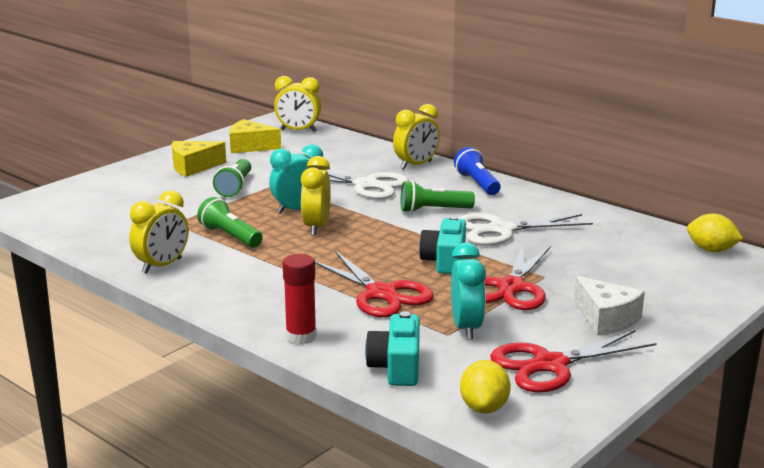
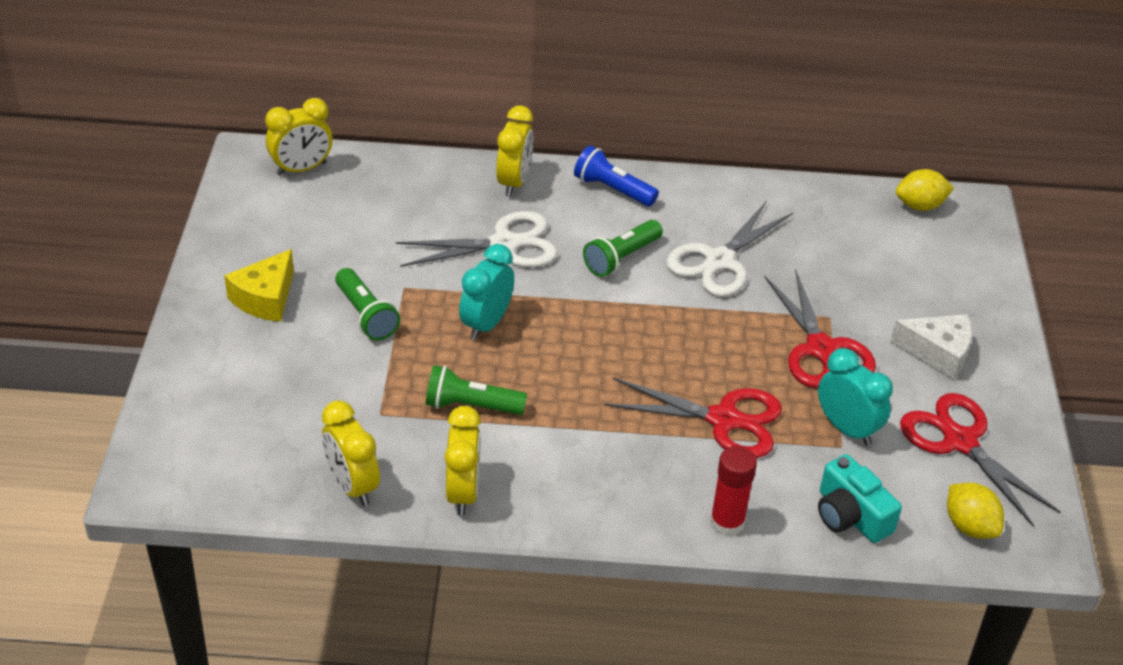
camera: 40 degrees left, 20 degrees up
yellow cheese [229,119,281,153] -> none
yellow clock [301,156,331,236] -> yellow clock moved to [322,400,380,506]
turquoise camera [419,216,466,274] -> none
red scissors [490,330,657,393] -> red scissors turned 120 degrees clockwise [900,393,1061,527]

